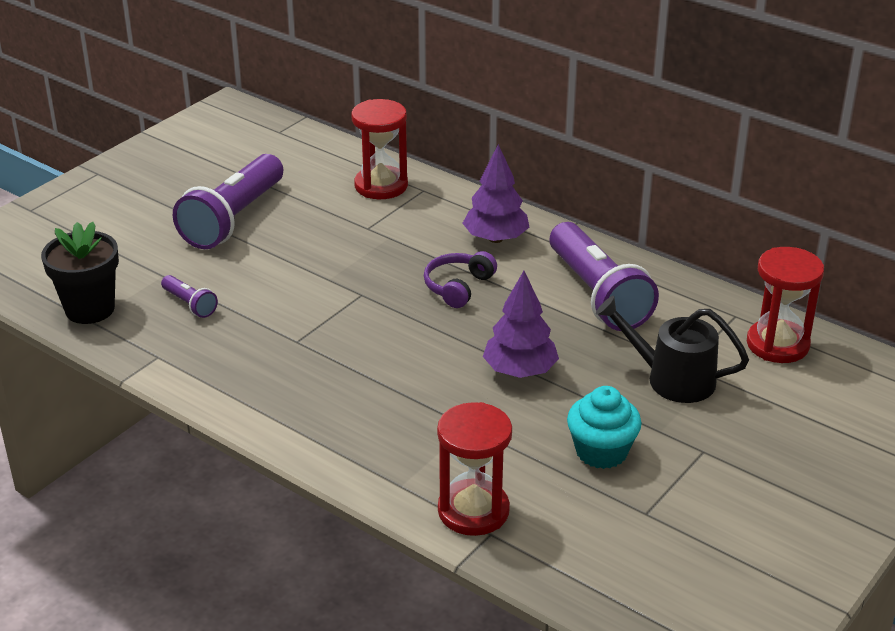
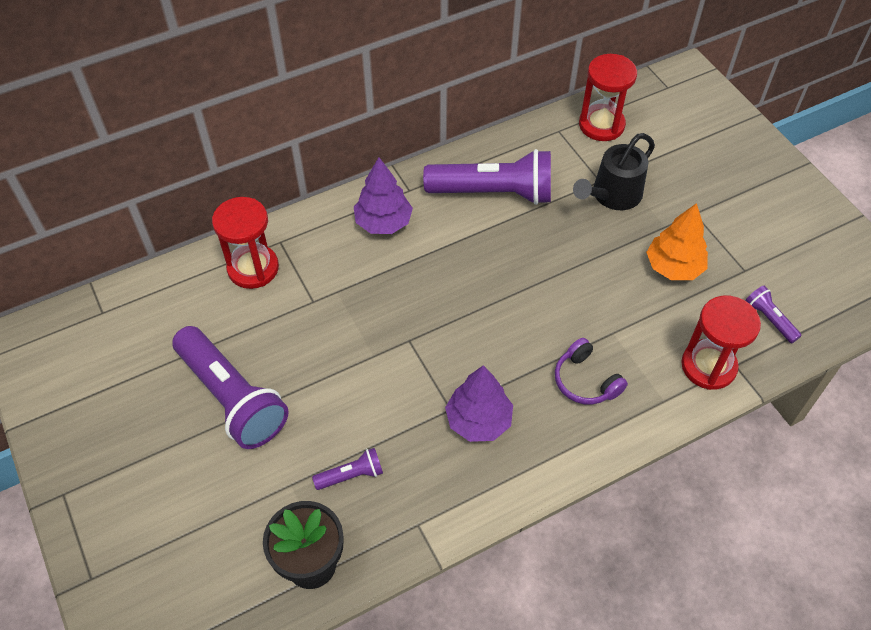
camera: 65 degrees left, 20 degrees up
purple headphones [424,251,497,308] -> purple headphones moved to [555,338,628,405]
purple tree [483,271,559,378] -> purple tree moved to [445,365,513,442]
turquoise cupcake [567,386,642,469] -> orange tree [646,203,708,280]
none -> purple flashlight [745,286,802,343]

